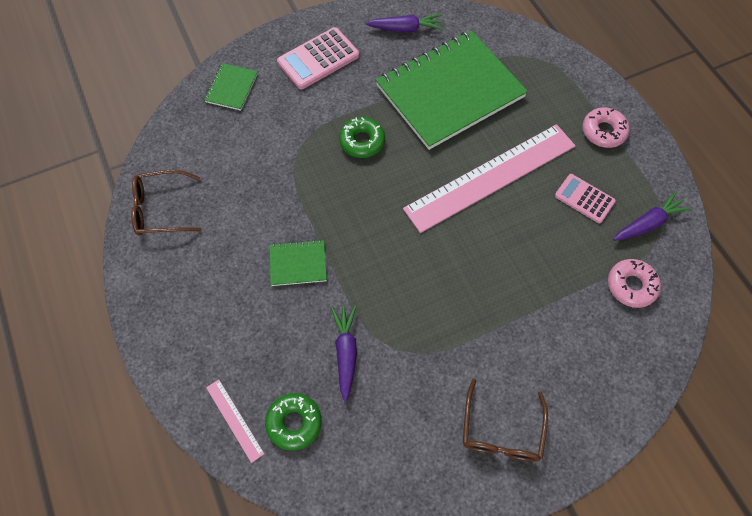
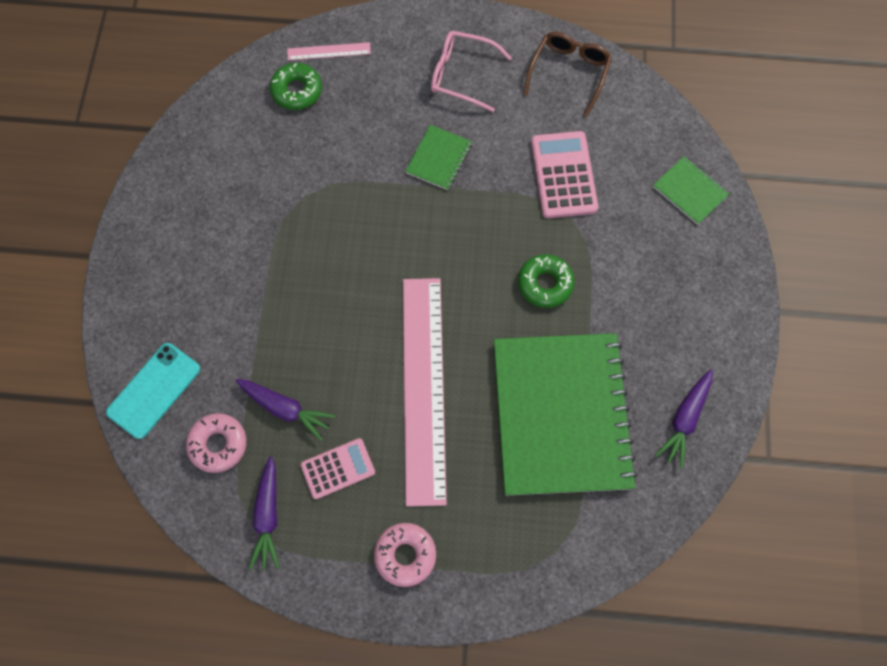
camera: 120 degrees right, 5 degrees up
pink calculator [277,27,359,89] -> pink calculator moved to [531,131,599,218]
purple carrot [331,305,357,402] -> purple carrot moved to [235,379,335,441]
brown glasses [463,379,548,462] -> none
none -> turquoise phone [106,343,200,439]
none -> pink glasses [431,31,512,112]

